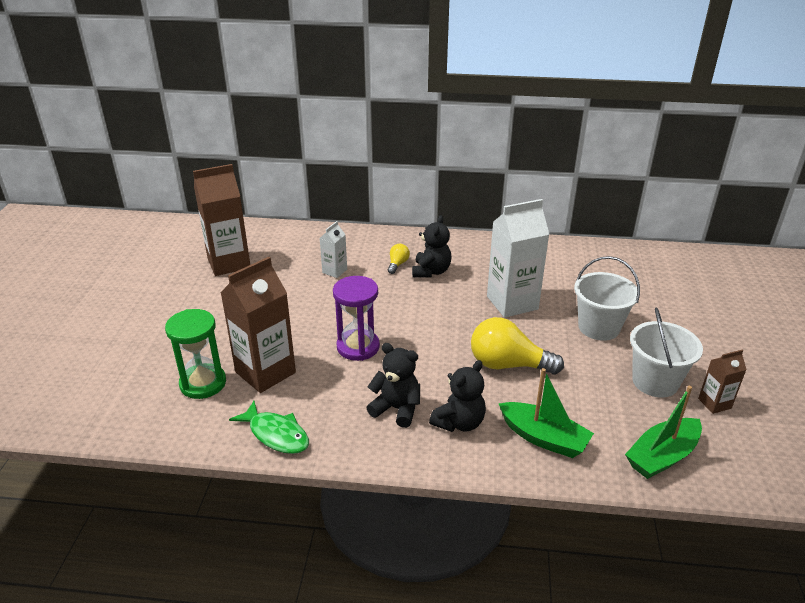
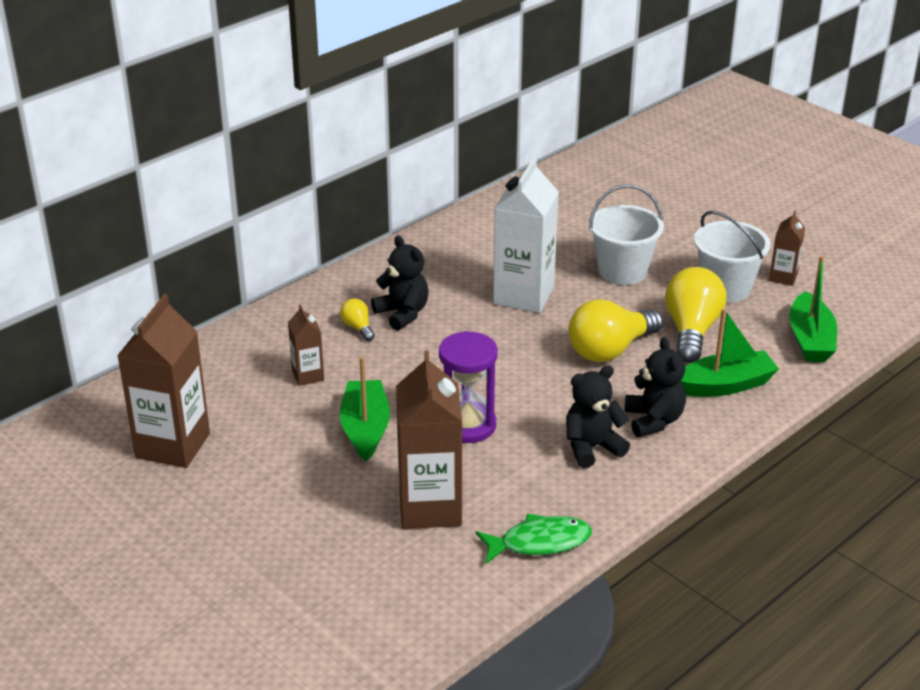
camera: 50 degrees left, 0 degrees up
green hourglass [165,309,226,399] -> none
white carton [320,221,347,278] -> brown carton [288,305,324,386]
none -> green boat [339,356,390,461]
none -> yellow light bulb [665,267,727,363]

